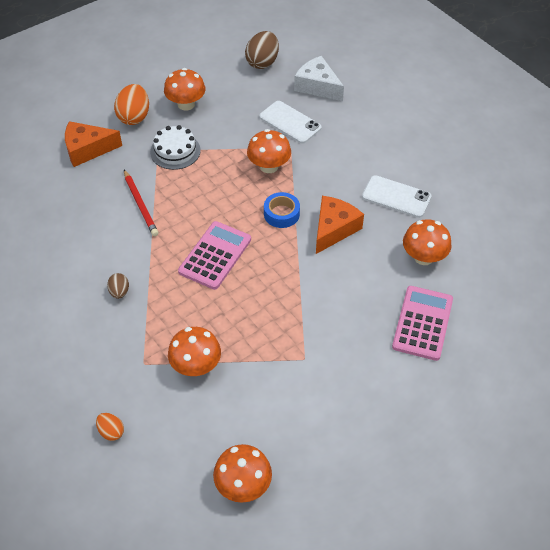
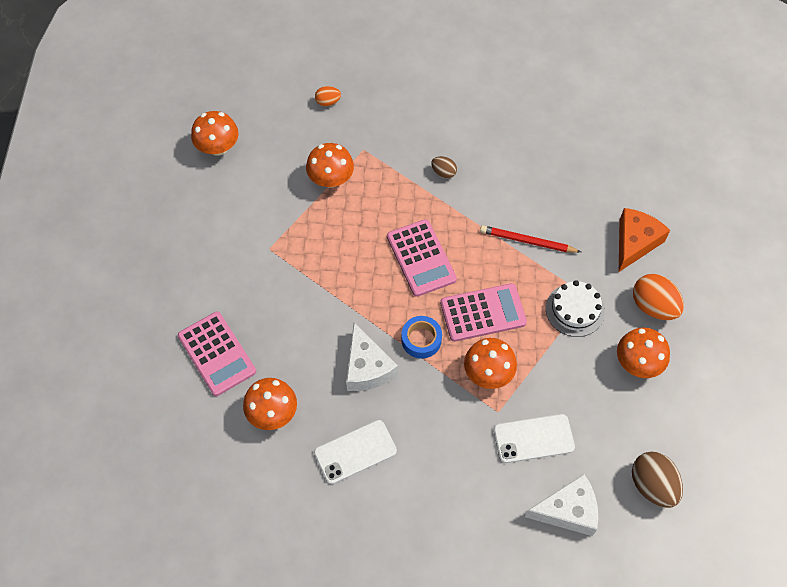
camera: 130 degrees right, 10 degrees up
orange cheese [316,196,364,254] -> white cheese [346,322,398,391]
none -> pink calculator [440,283,527,342]

